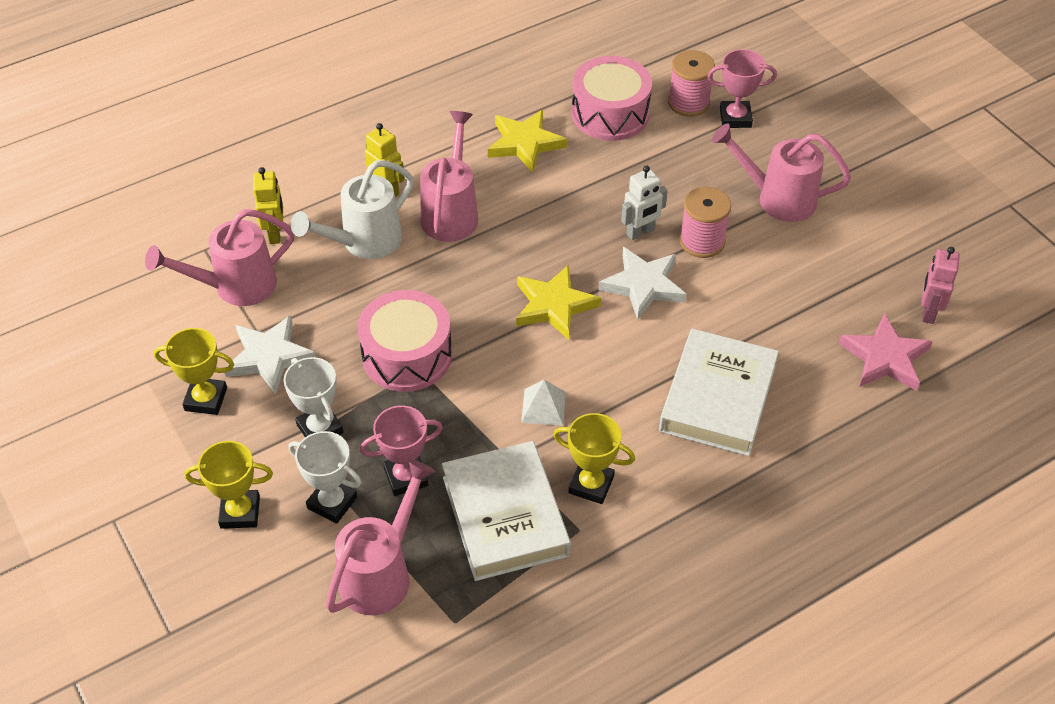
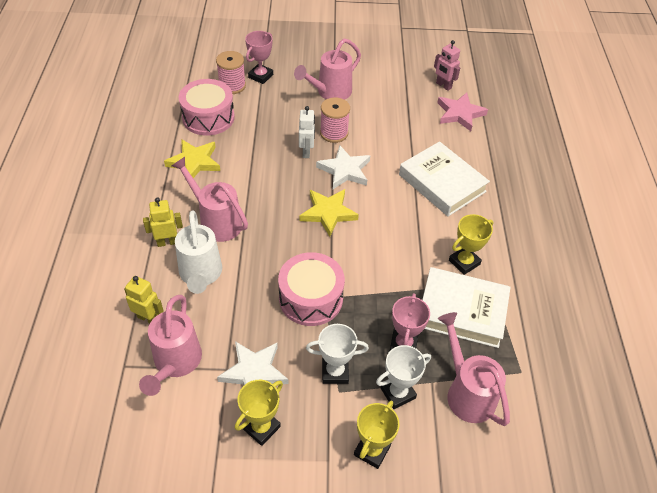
camera: 60 degrees left, 0 degrees up
white pyramid [521,380,566,426] -> none

